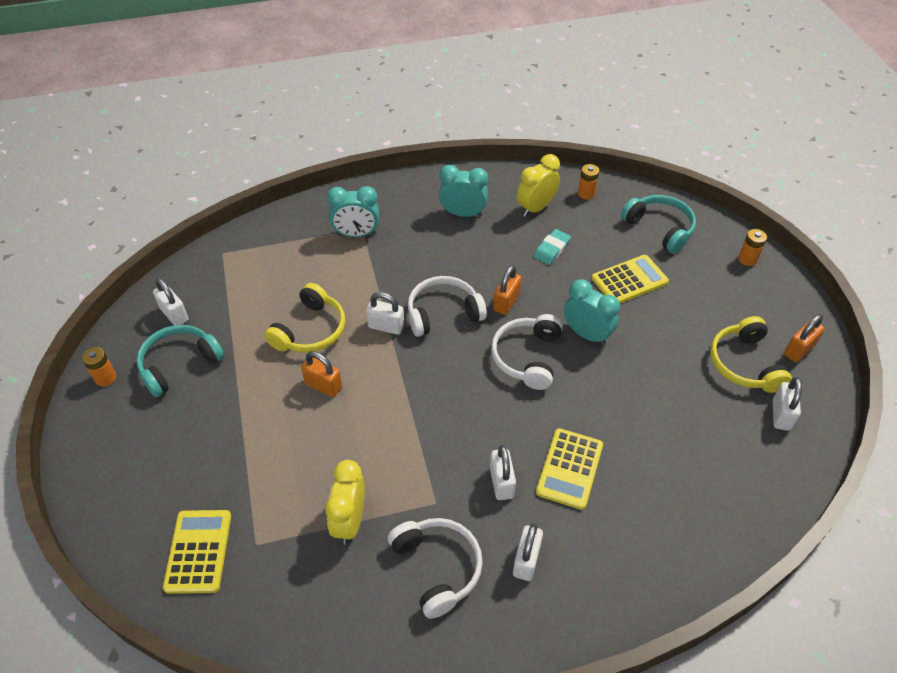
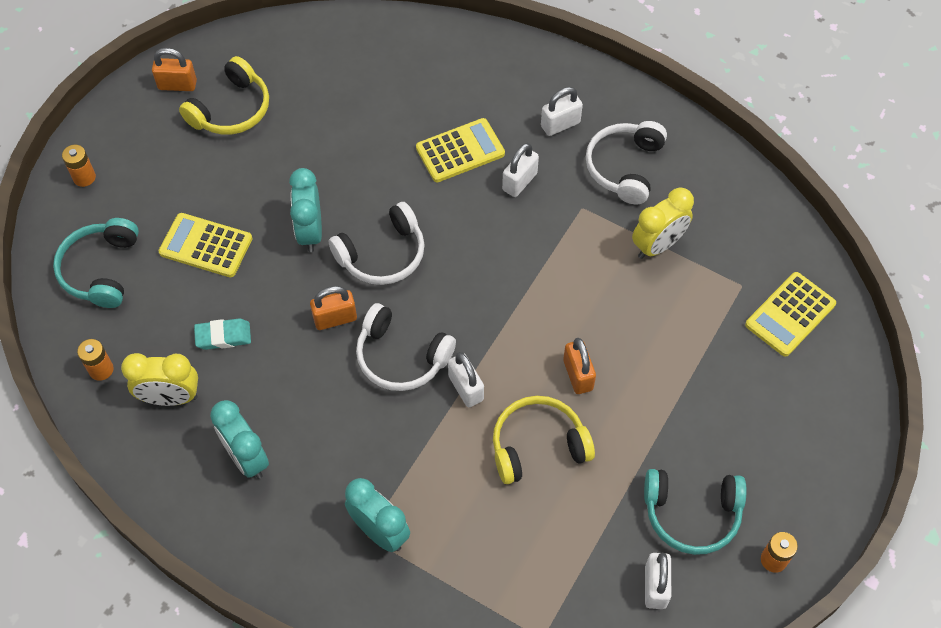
camera: 135 degrees left, 10 degrees up
white padlock [773,377,802,431] -> none

